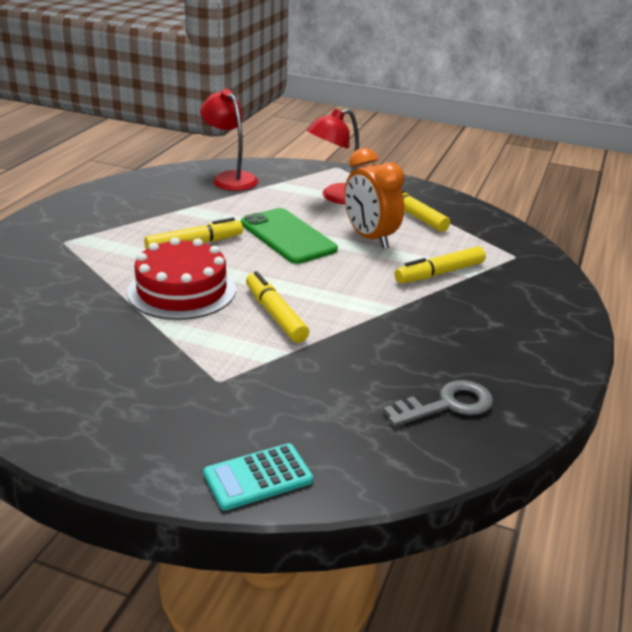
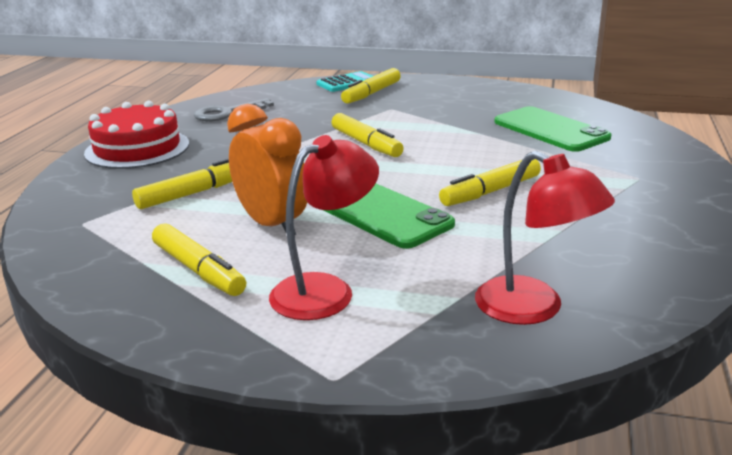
camera: 175 degrees right, 5 degrees down
red cake [127,237,236,320] -> red cake moved to [84,101,189,169]
none -> yellow marker [341,68,401,103]
none -> green phone [494,106,611,152]

